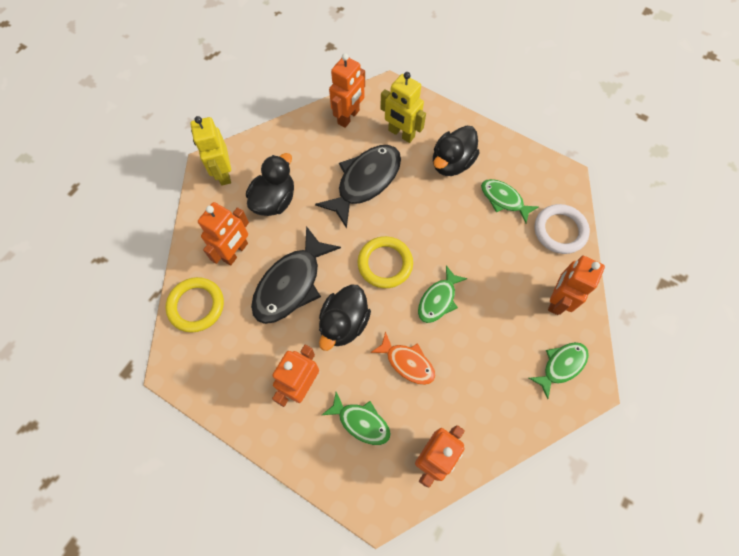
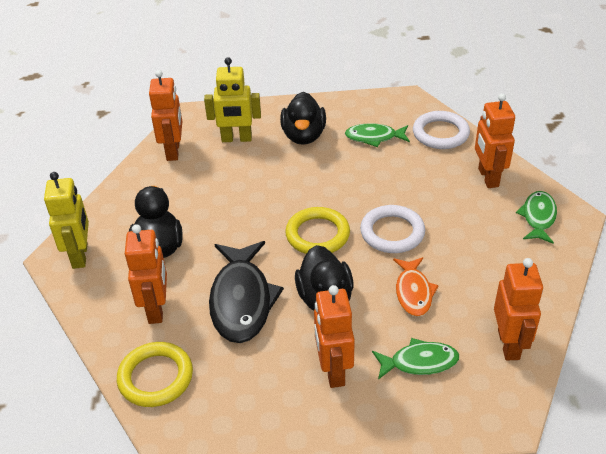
camera: 35 degrees left, 25 degrees down
yellow robot [190,116,231,185] -> yellow robot turned 135 degrees counterclockwise [44,172,89,269]
black fish [315,145,401,229] -> none
orange fish [370,331,436,385] -> orange fish turned 90 degrees clockwise [393,257,439,316]
green fish [418,265,468,323] -> white ring [360,205,425,253]

